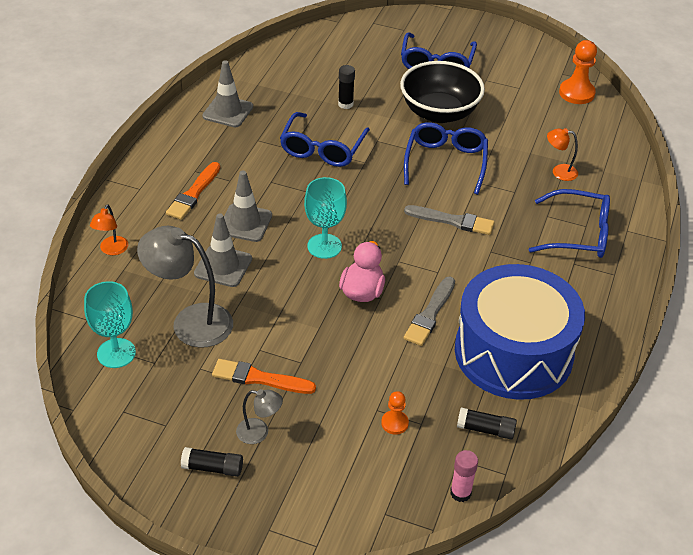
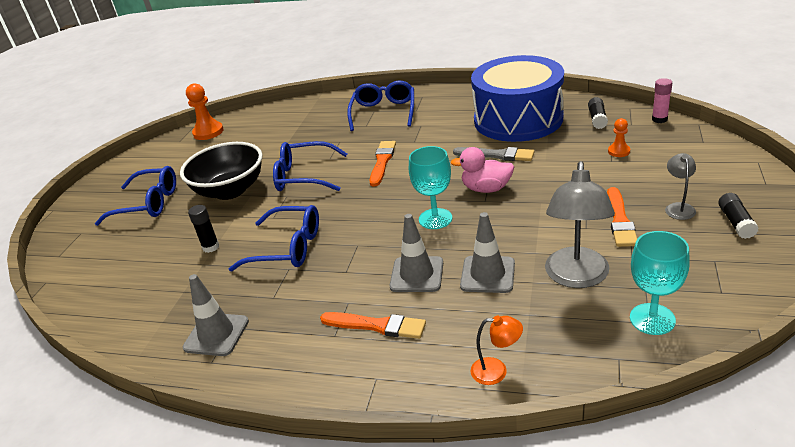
camera: 90 degrees left, 10 degrees down
grey brush [404,205,495,235] -> orange brush [370,141,396,186]
orange lamp [547,128,578,181] -> none

